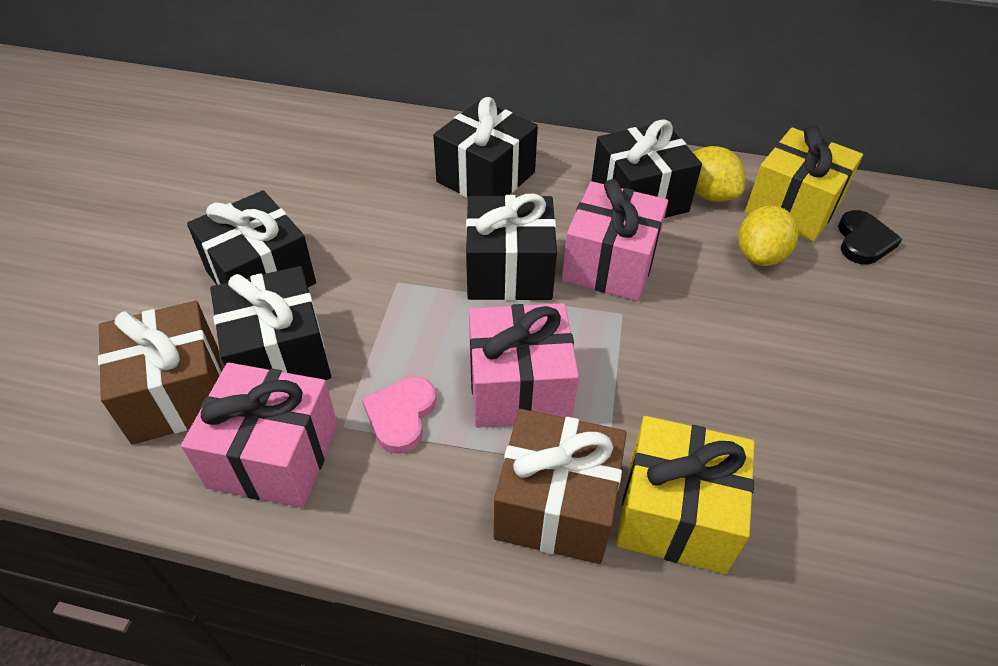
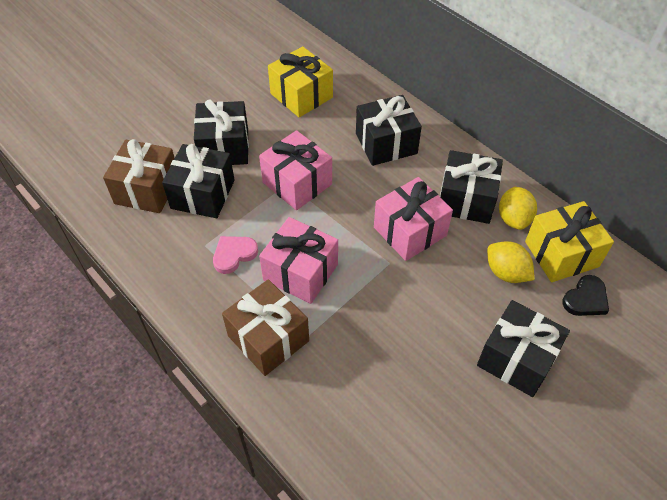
camera: 35 degrees right, 5 degrees up
pink gift [181,363,338,508] -> pink gift moved to [259,130,332,210]
black gift [466,194,557,301] -> black gift moved to [477,300,570,397]
yellow gift [616,416,755,574] -> yellow gift moved to [268,46,333,118]
yellow lemon [738,205,798,266] -> yellow lemon turned 75 degrees clockwise [487,241,535,283]

